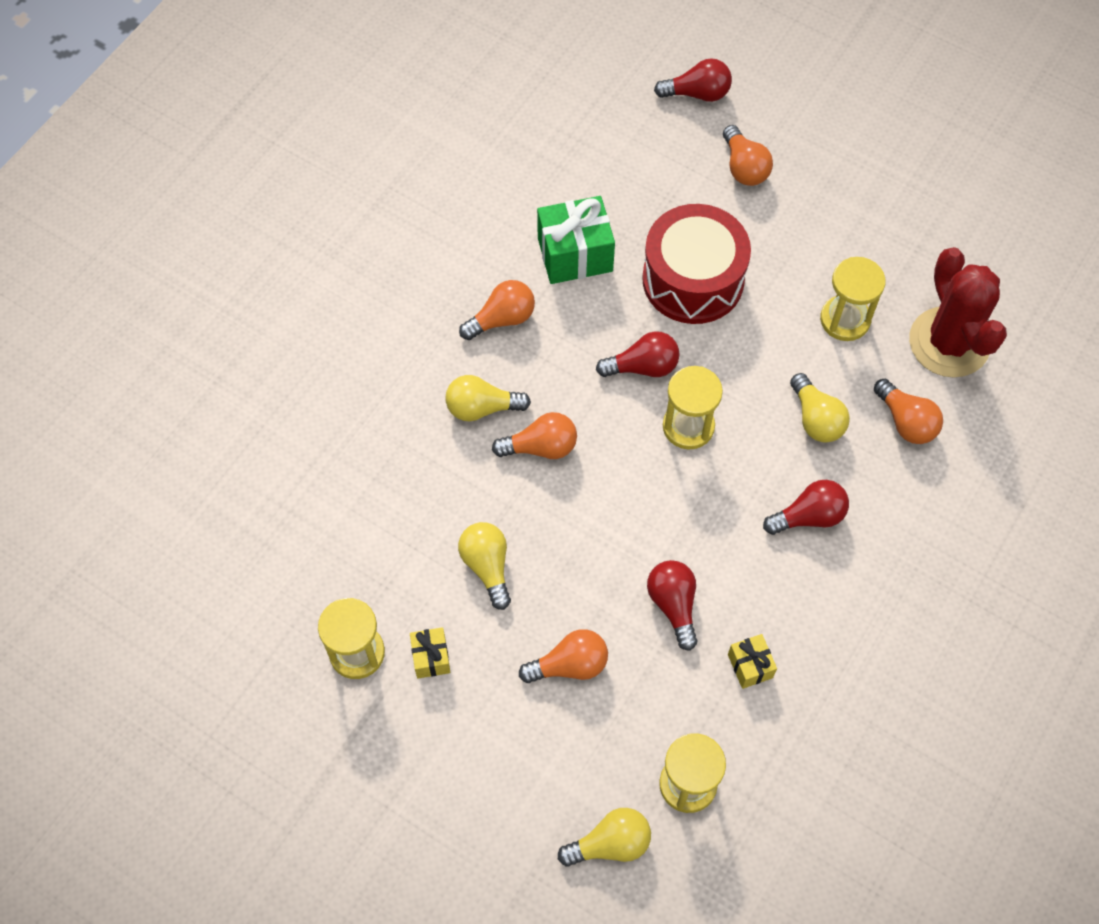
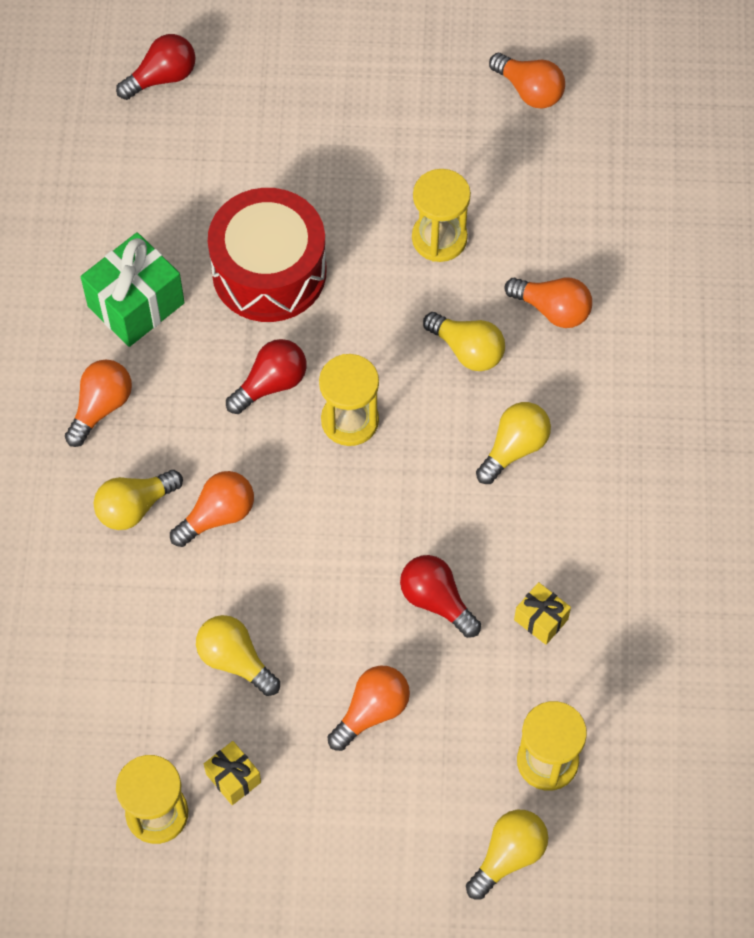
camera: 30 degrees left, 0 degrees up
orange light bulb [723,125,773,186] -> orange light bulb moved to [489,53,565,109]
red light bulb [763,480,849,535] -> yellow light bulb [476,402,551,484]
red cactus [909,247,1007,377] -> none

